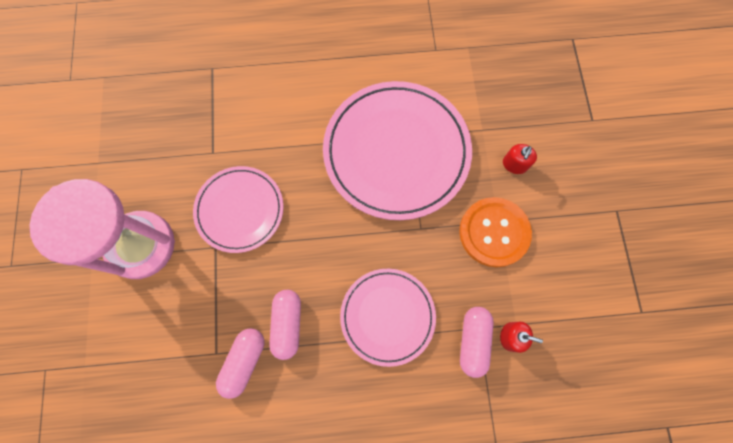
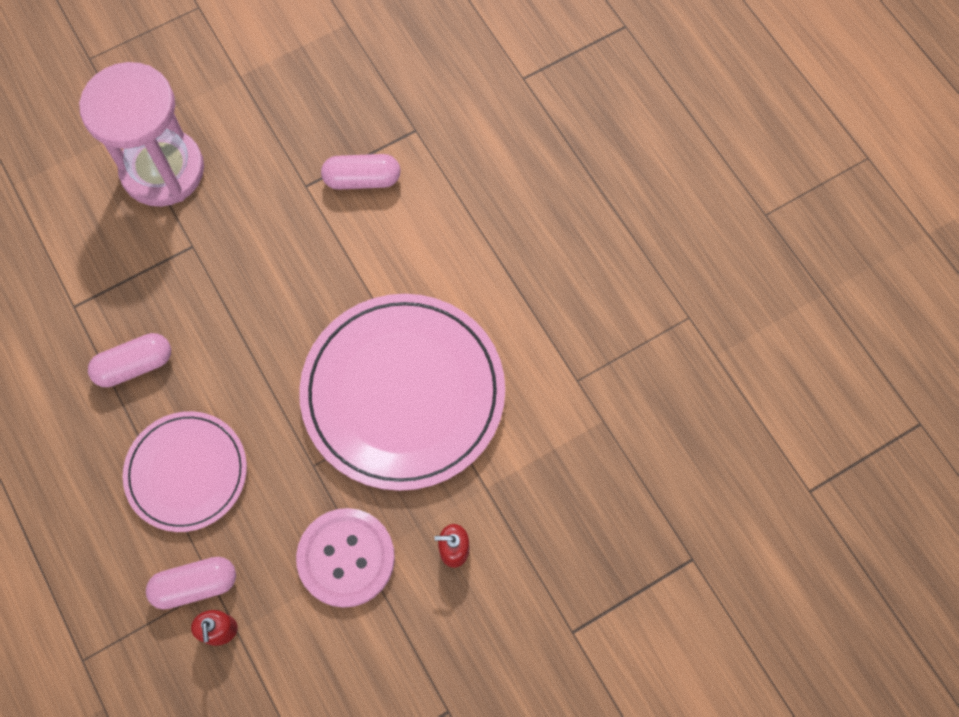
camera: 65 degrees right, 5 degrees down
pink plate [193,166,284,253] -> none
pink capsule [216,328,265,399] -> pink capsule moved to [321,154,401,190]
orange button [459,197,532,267] -> pink button [296,508,395,608]

